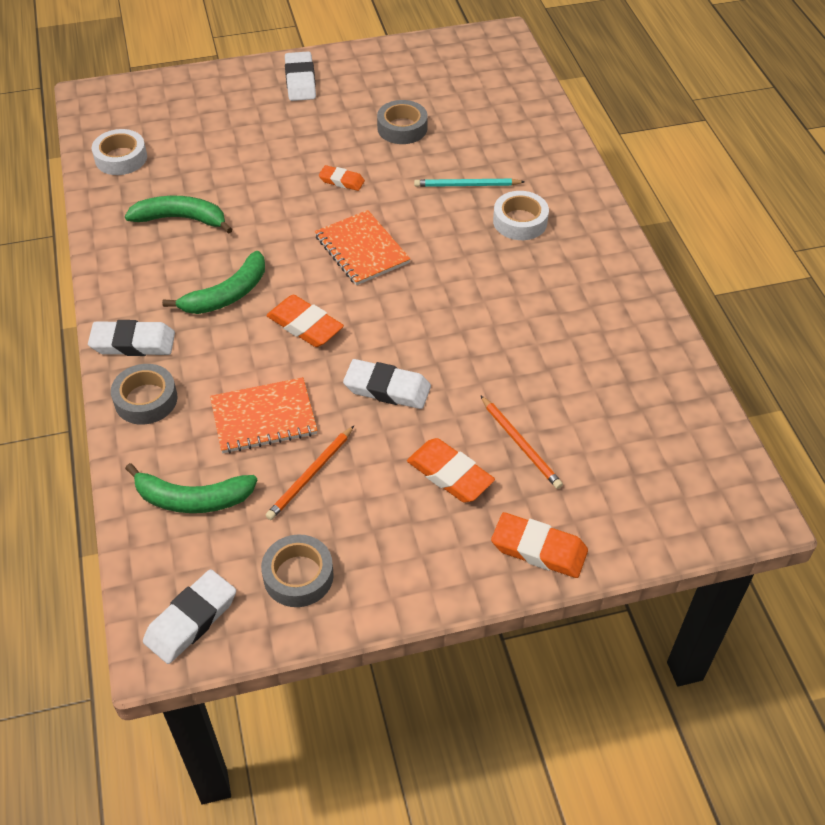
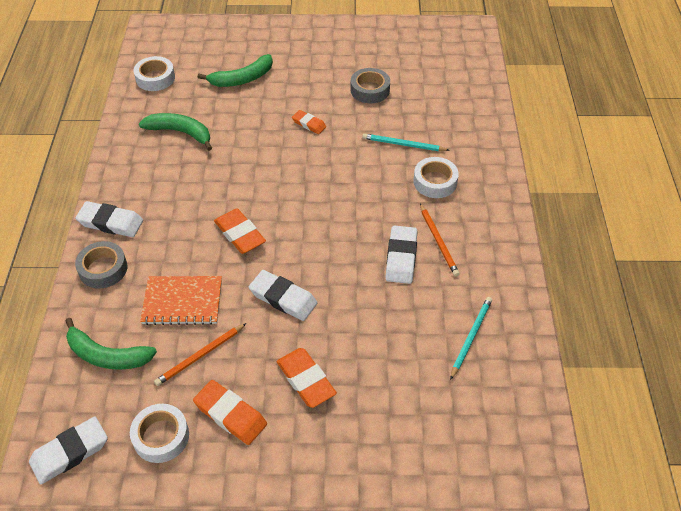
camera: 15 degrees right, 0 degrees up
green banana [162,251,265,314] -> green banana moved to [198,54,273,87]
grey tape [261,534,334,607] -> white tape [130,404,189,463]
white eraser [285,51,316,101] -> white eraser moved to [386,225,417,284]
orange notebook [315,210,410,286] -> none
orange pencil [480,395,563,489] -> orange pencil moved to [420,203,460,277]
orange eraser [491,512,588,578] -> orange eraser moved to [193,380,267,445]
none -> turquoise pencil [450,297,492,380]

